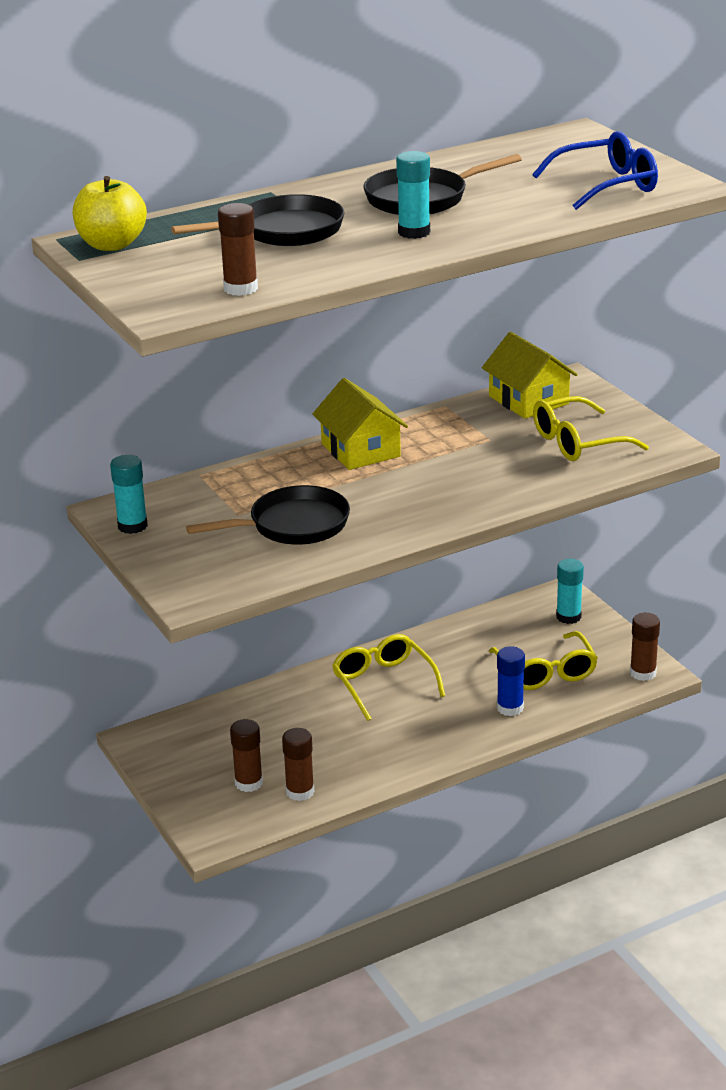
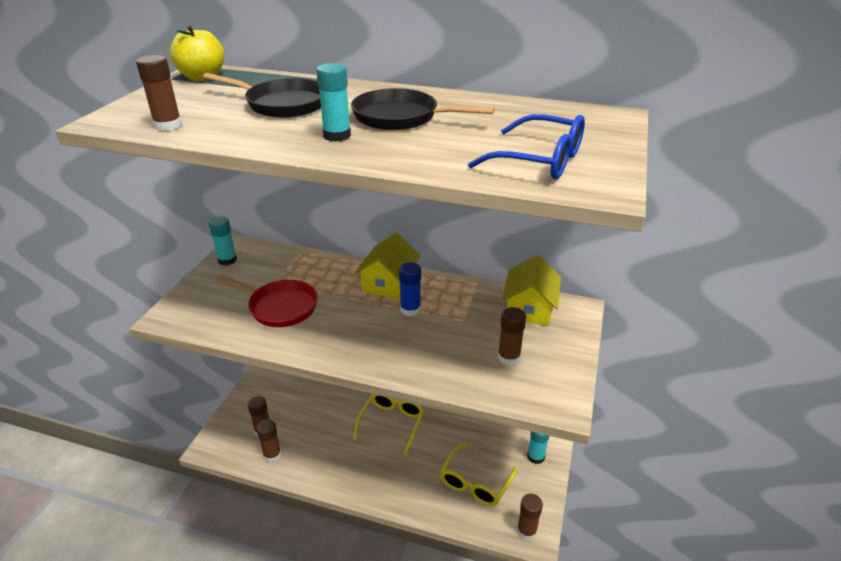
camera: 45 degrees right, 5 degrees up
black pan [186,485,350,545] -> red pan [215,274,318,327]
blue glue stick [497,646,525,716] -> blue glue stick moved to [399,262,421,316]
yellow glasses [533,396,649,461] -> brown glue stick [498,307,526,366]

